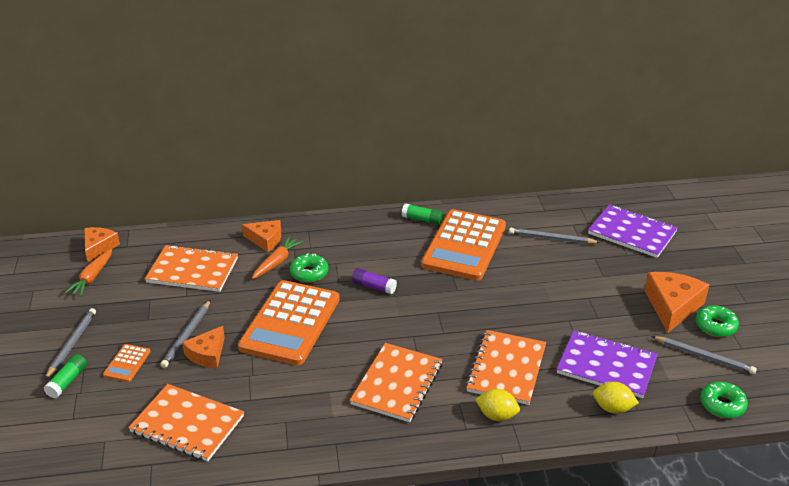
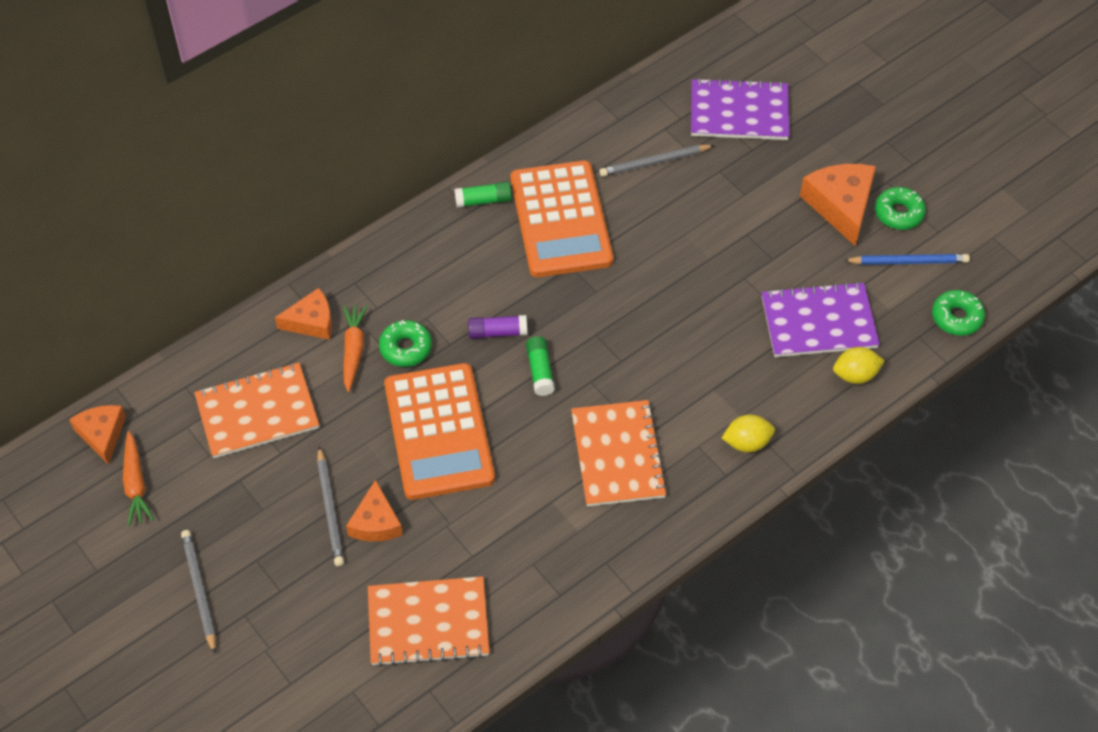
camera: 30 degrees left, 20 degrees up
green glue stick [44,354,87,399] -> green glue stick moved to [526,336,555,396]
orange calculator [103,344,150,382] -> none
orange notebook [466,330,546,405] -> none
grey pencil [651,336,757,374] -> blue pencil [843,254,970,265]

